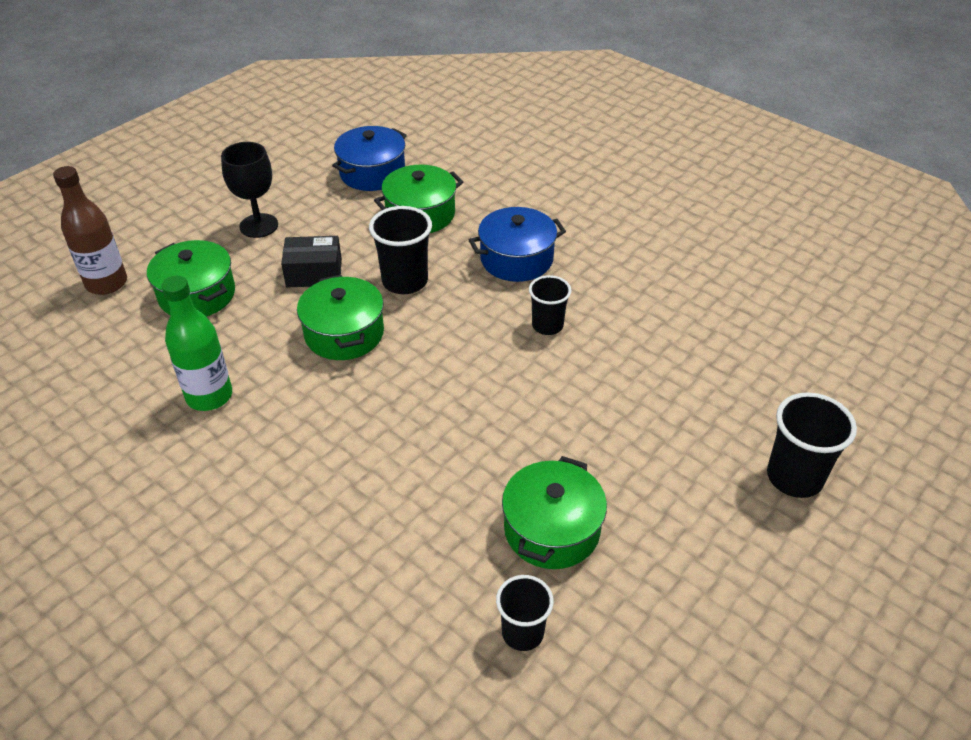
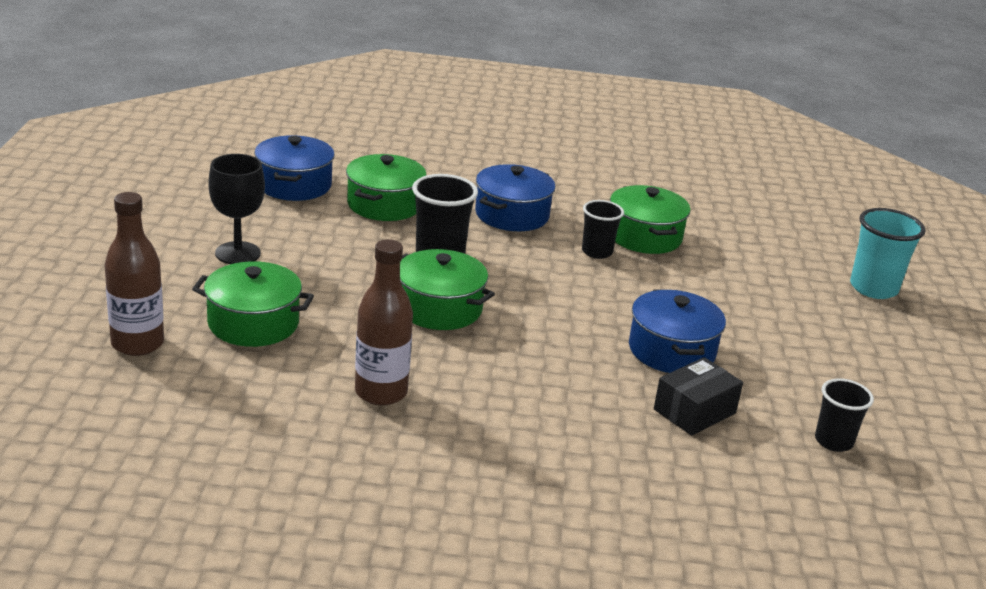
camera: 40 degrees left, 15 degrees down
green bottle [161,276,232,411] -> brown bottle [355,239,413,405]
black box [281,236,342,287] -> black box moved to [654,357,743,436]
green pot [502,456,607,569] -> green pot moved to [610,185,691,254]
black cup [767,393,857,498] -> turquoise cup [850,208,926,299]
none -> blue pot [629,290,726,373]

